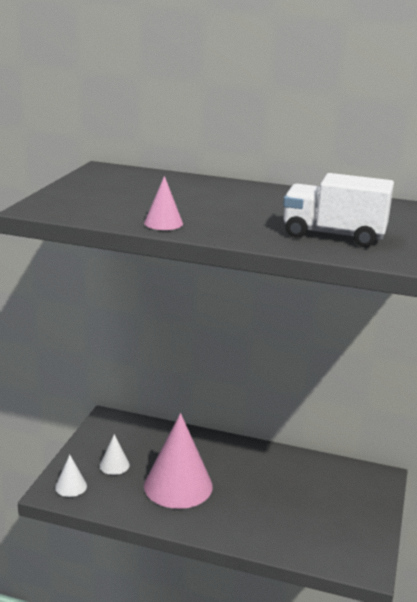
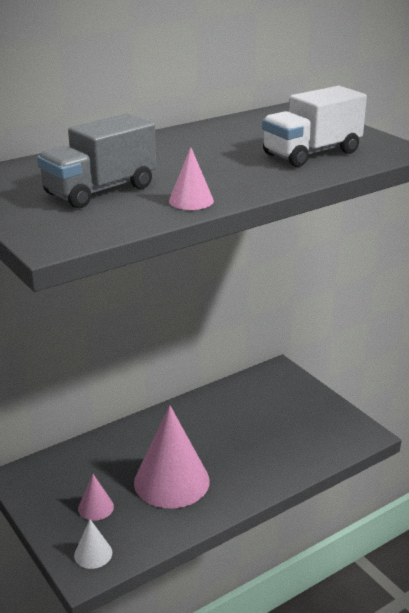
camera: 50 degrees left, 5 degrees up
white cone [99,434,130,475] -> pink cone [78,474,114,521]
none -> grey truck [37,113,156,208]

